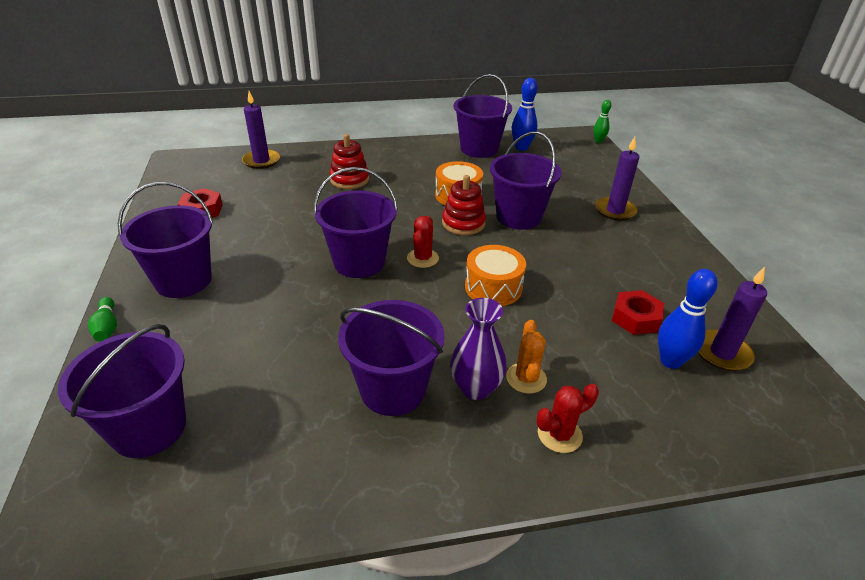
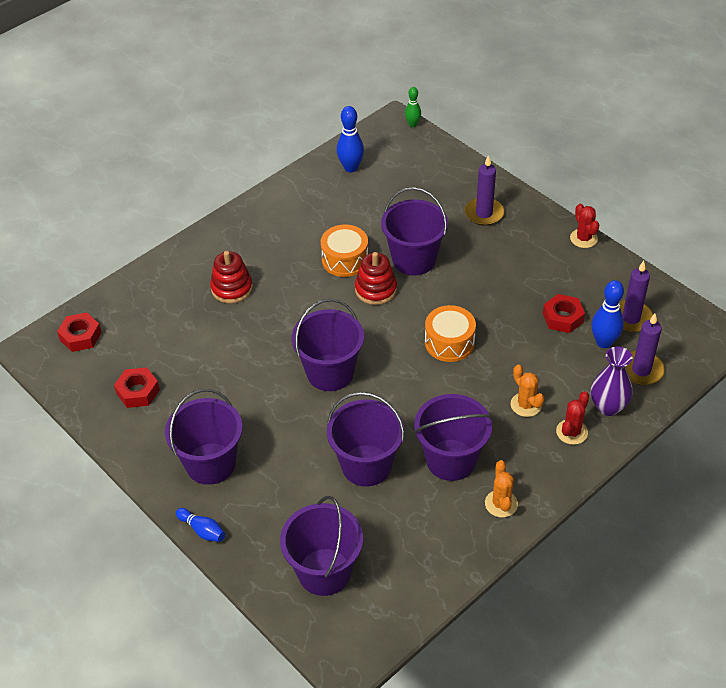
camera: 30 degrees left, 10 degrees up
green bowling pin [88,297,117,342] -> blue bowling pin [176,508,225,542]
purple candle [242,91,280,169] -> purple candle moved to [625,314,665,385]
red cactus [407,216,439,268] -> red cactus moved to [570,204,599,248]
purple vase [450,298,507,400] -> purple vase moved to [591,346,633,416]
purple bucket [454,74,512,158] -> purple bucket moved to [327,392,404,486]
none -> red nut [57,313,102,352]
none -> orange cactus [485,460,518,518]

